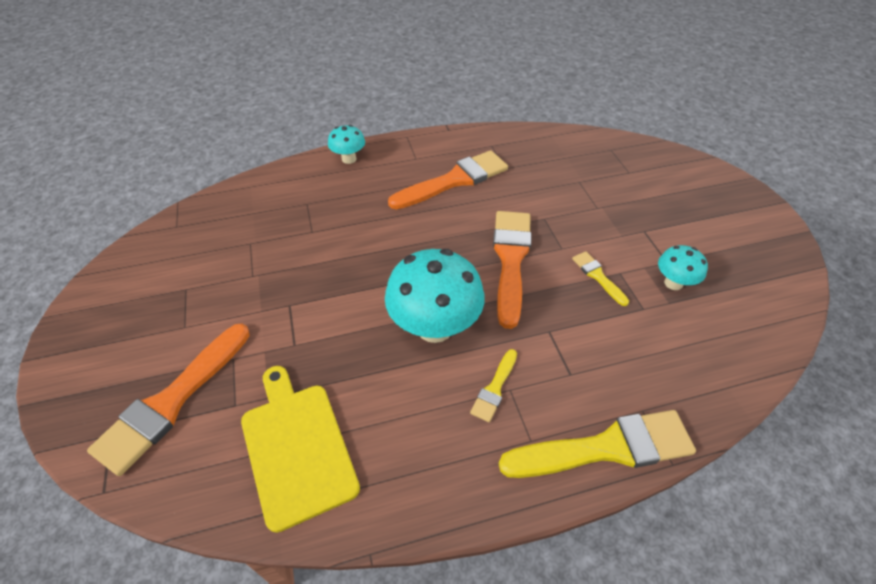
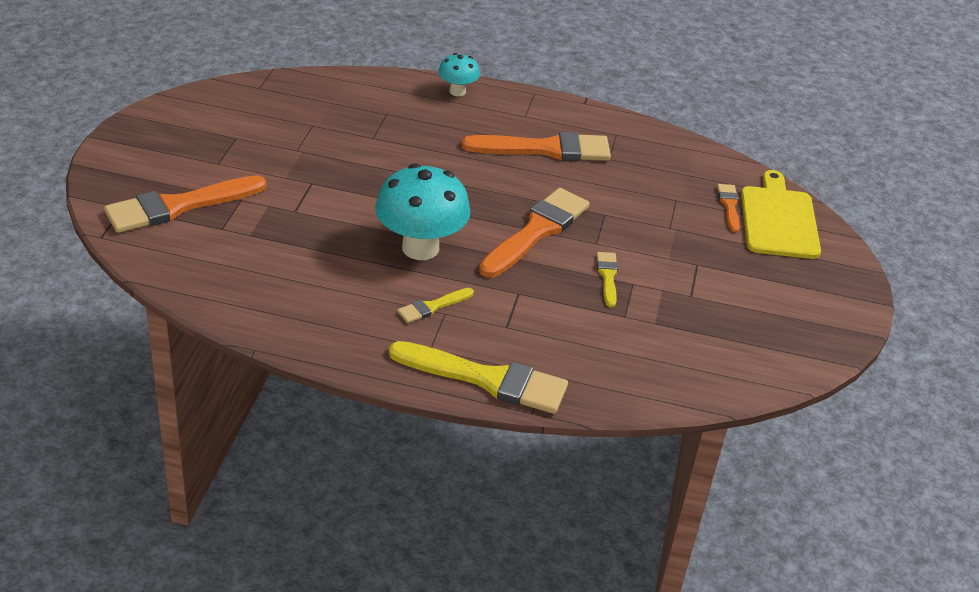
camera: 25 degrees right, 10 degrees down
yellow cutting board [241,366,360,533] -> yellow cutting board moved to [741,170,821,259]
turquoise mushroom [658,245,708,290] -> none
none -> orange brush [717,184,740,232]

